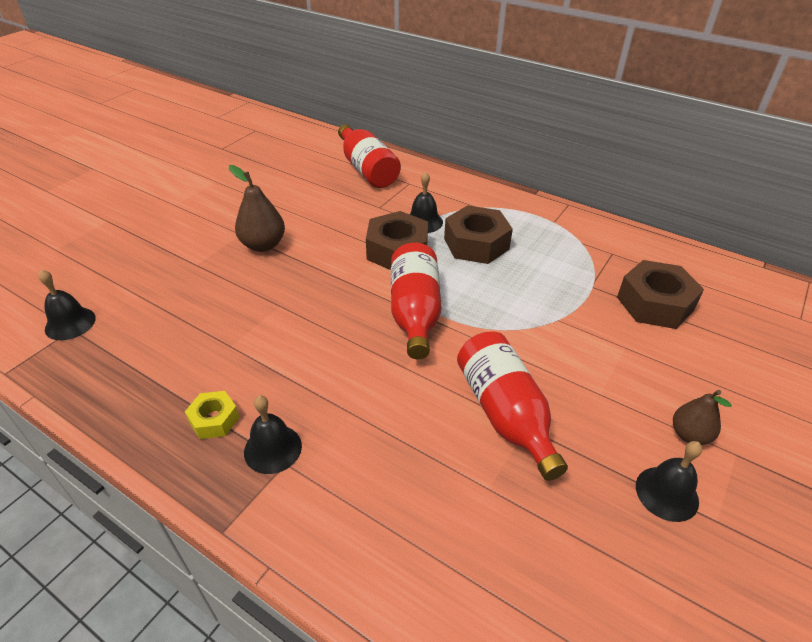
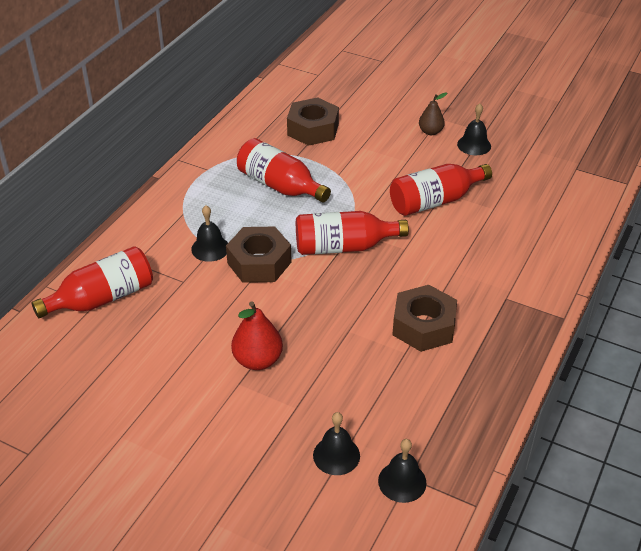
camera: 95 degrees left, 0 degrees up
yellow nut [185,391,239,439] -> none
brown pear [229,165,285,252] -> red pear [231,301,283,370]
black bell [244,395,302,474] -> black bell moved to [313,412,360,475]
brown nut [444,205,513,264] -> brown nut moved to [392,285,457,352]
none -> red bottle [237,138,331,202]

